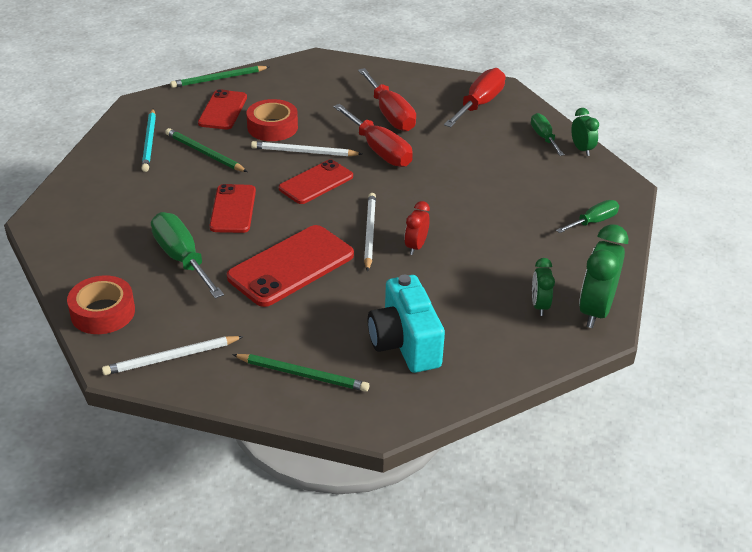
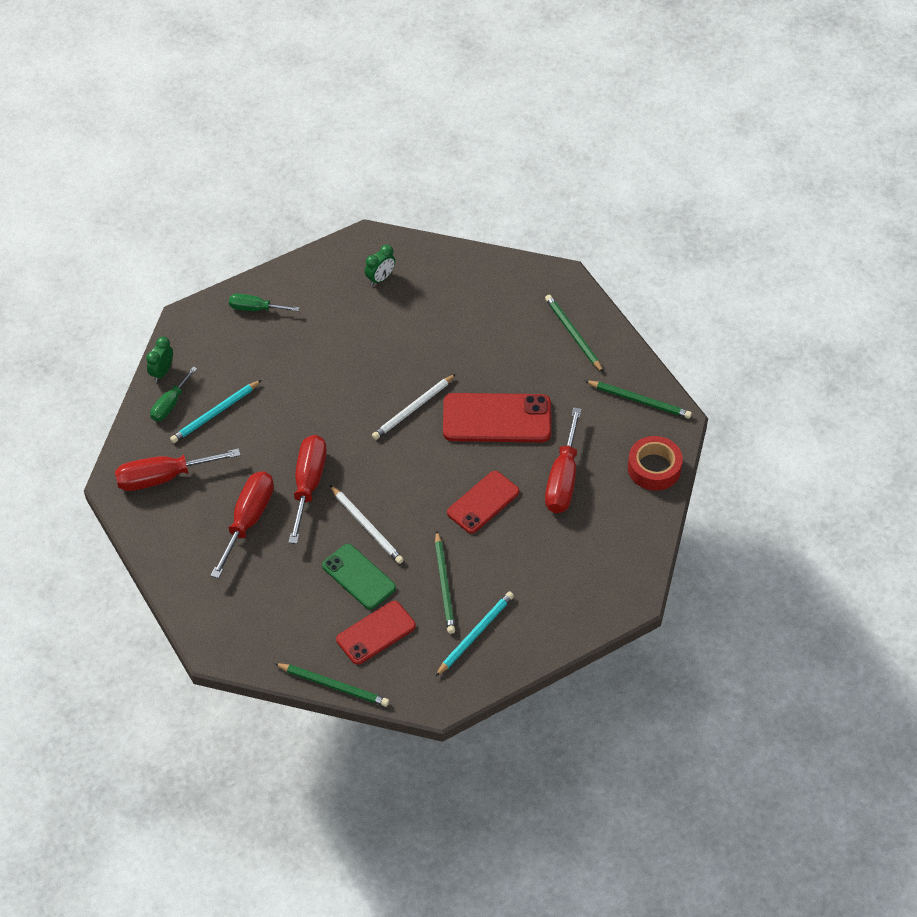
camera: 135 degrees left, 15 degrees up
white pencil [102,336,244,375] -> green pencil [585,381,692,419]
green screwdriver [151,212,224,299] -> red screwdriver [545,407,581,513]
red tape [246,99,298,141] -> green phone [322,544,396,610]
red phone [279,159,353,204] -> none
turquoise camera [368,275,445,373] -> none
red clock [405,201,430,255] -> none
green clock [579,224,628,328] -> none
none -> turquoise pencil [170,380,261,443]

